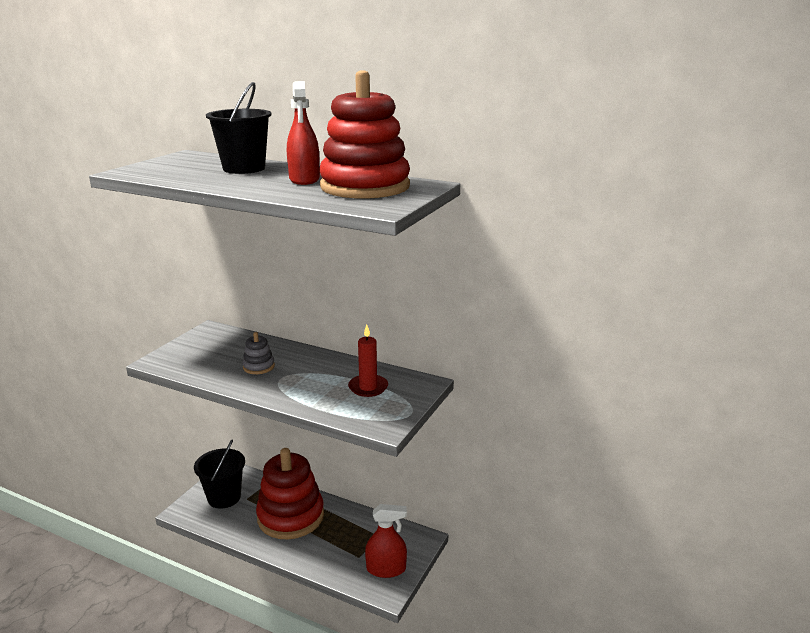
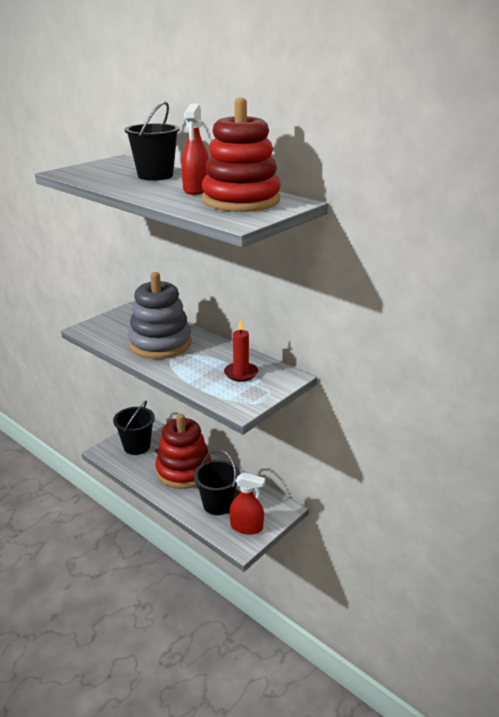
camera: 15 degrees right, 5 degrees up
grey stacking toy [242,332,275,374] -> grey stacking toy [128,272,192,359], size x2.37
none -> black bucket [194,450,240,515]

